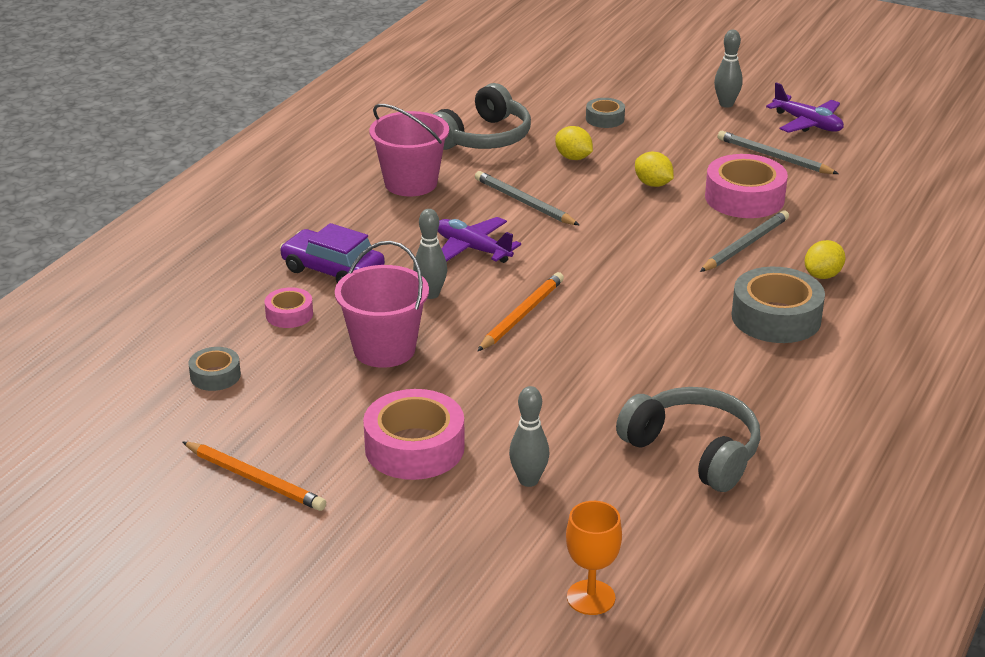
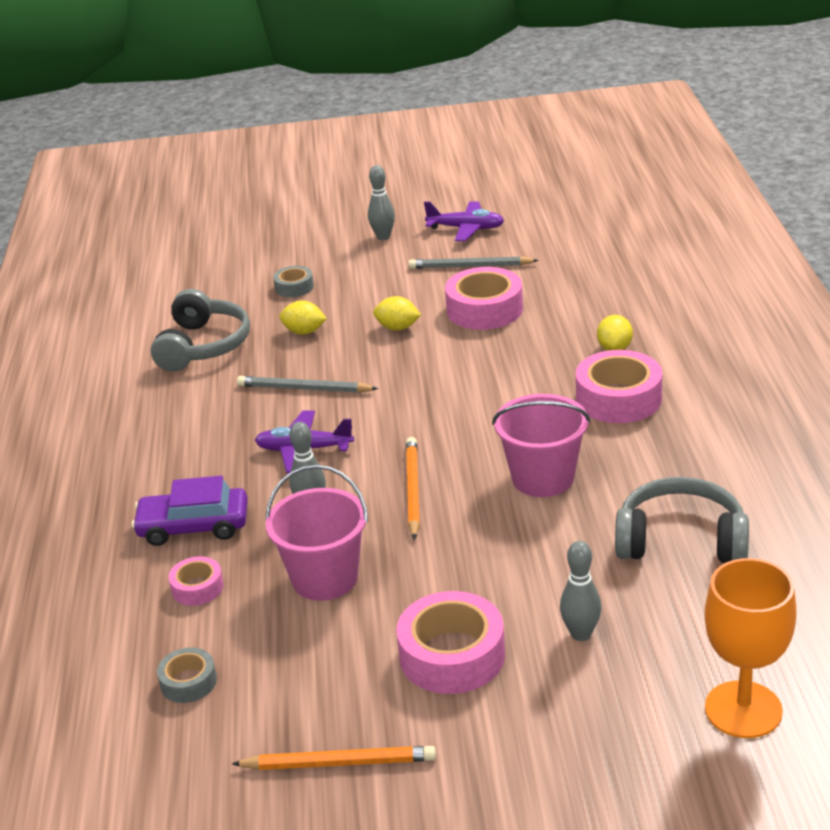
camera: 30 degrees left, 0 degrees up
pink bucket [369,104,449,196] -> pink bucket moved to [492,394,590,497]
orange goblet [566,501,622,615] -> orange goblet [704,558,797,738], size x1.55
grey pencil [700,210,789,272] -> none
grey tape [732,267,825,343] -> pink tape [576,350,662,423]

